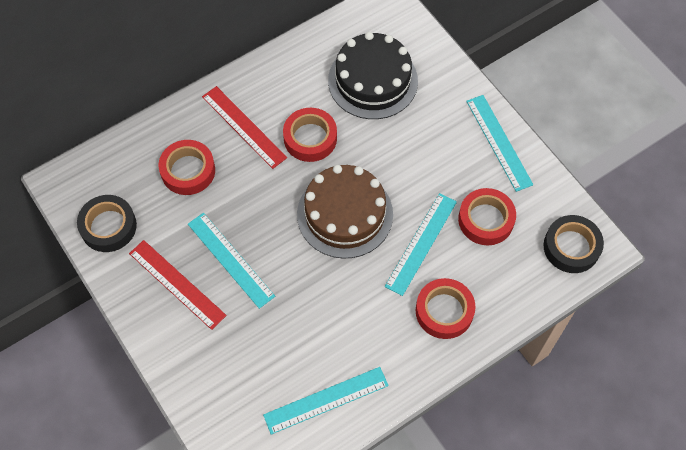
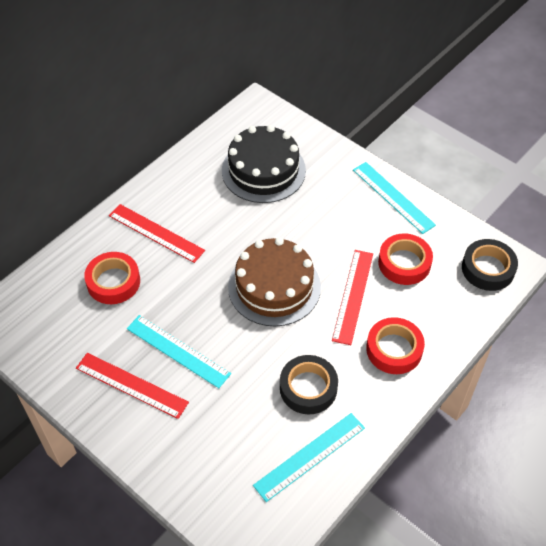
camera: 15 degrees left, 10 degrees down
black tape [77,195,137,252] -> black tape moved to [280,355,338,414]
red tape [283,108,337,162] -> none
turquoise ruler [385,193,457,296] -> red ruler [332,250,373,345]

